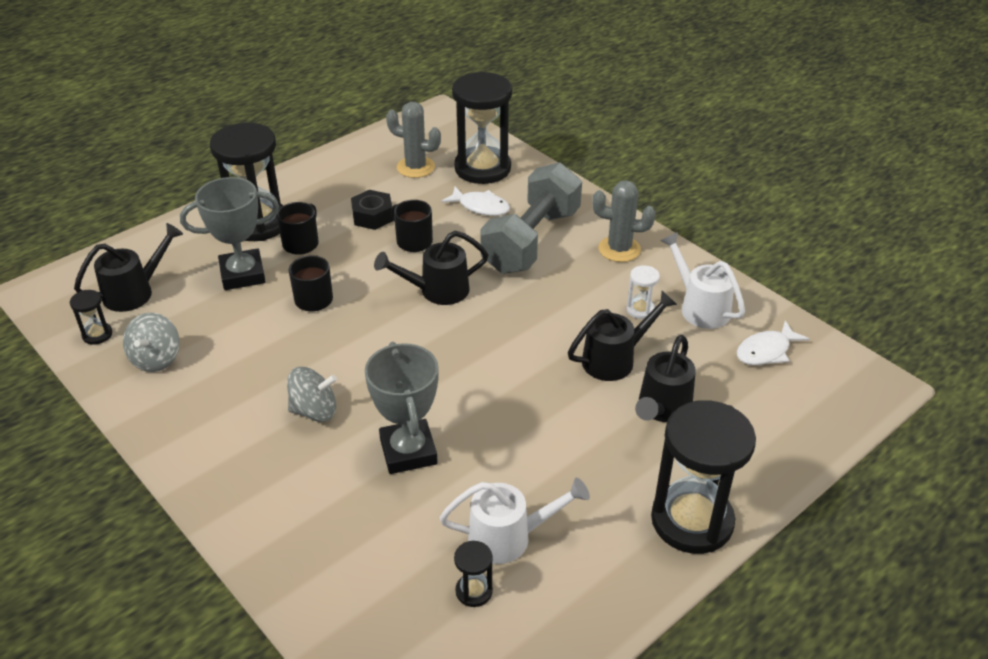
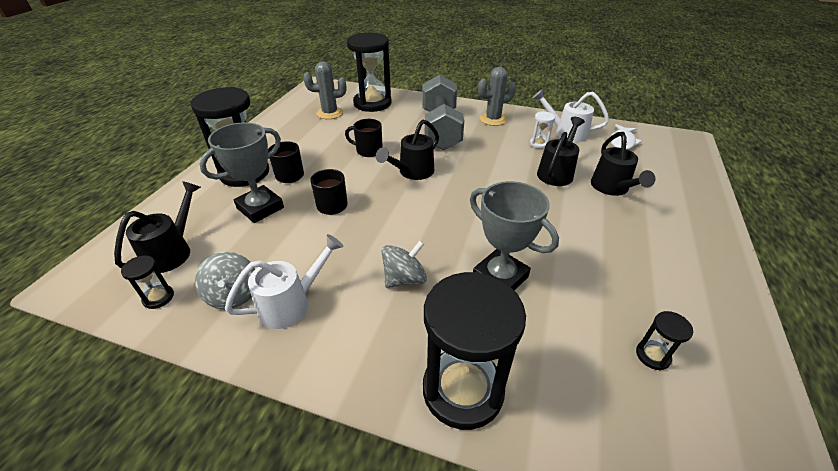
camera: 30 degrees left, 0 degrees up
black nut [351,190,393,230] -> none
white watering can [440,478,590,564] -> white watering can moved to [225,234,344,329]
white fish [441,187,510,216] -> none
black hourglass [651,400,756,554] -> black hourglass moved to [423,272,526,430]

